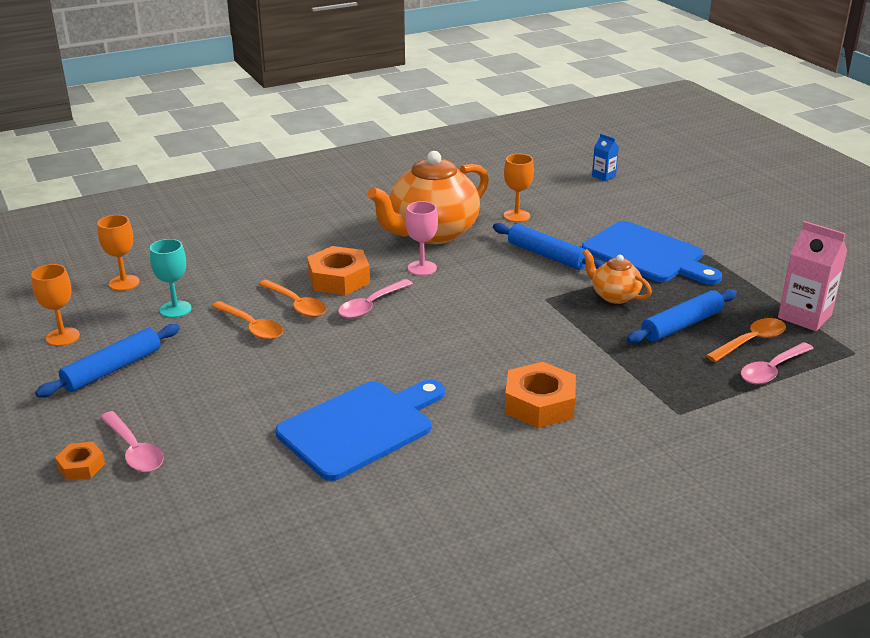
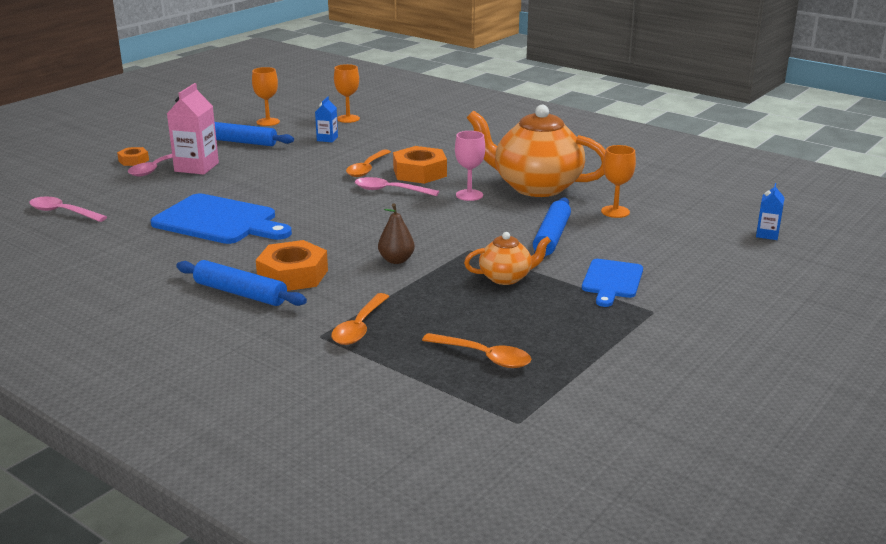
camera: 65 degrees right, 5 degrees down
turquoise goblet [150,239,191,318] -> blue carton [315,97,338,142]
orange spoon [211,301,283,340] -> orange spoon moved to [331,293,389,345]
blue cutting board [582,221,722,285] -> blue cutting board [582,259,643,307], size x0.59
orange teapot [582,249,652,304] -> orange teapot turned 60 degrees clockwise [464,232,551,285]
blue rolling pin [627,289,737,344] -> blue rolling pin moved to [176,260,307,306]
pink spoon [741,342,814,384] -> pink spoon moved to [29,197,107,222]
pink carton [778,221,847,331] -> pink carton moved to [167,83,219,175]
none -> brown pear [378,203,415,264]

